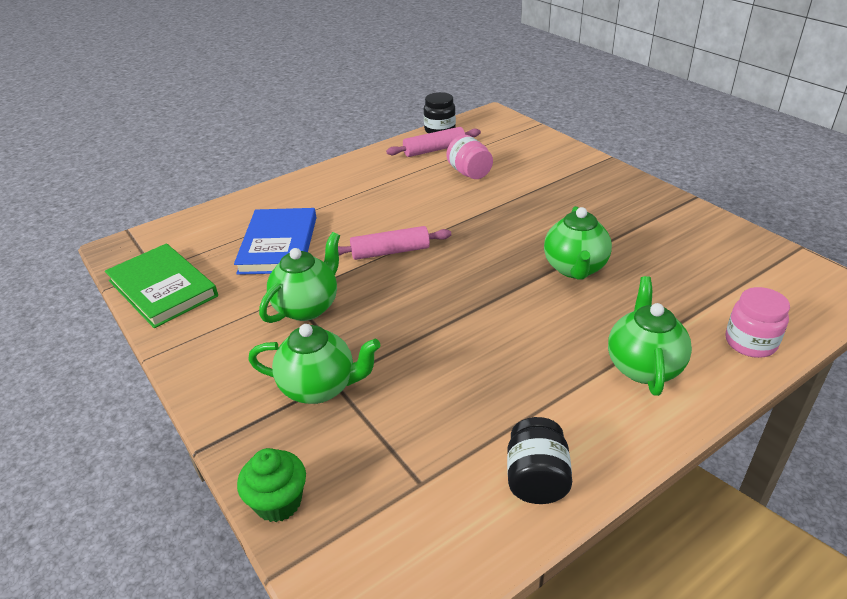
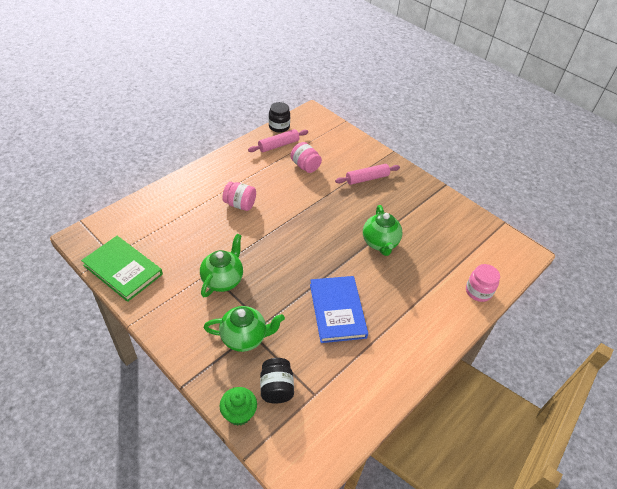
camera: 15 degrees left, 10 degrees up
blue book [234,208,316,275] -> blue book moved to [310,276,368,343]
pink rolling pin [338,226,451,260] -> pink rolling pin moved to [335,164,400,185]
black jar [507,417,572,504] -> black jar moved to [260,358,294,404]
green teapot [608,276,692,396] -> none
none -> pink jar [222,182,256,211]

